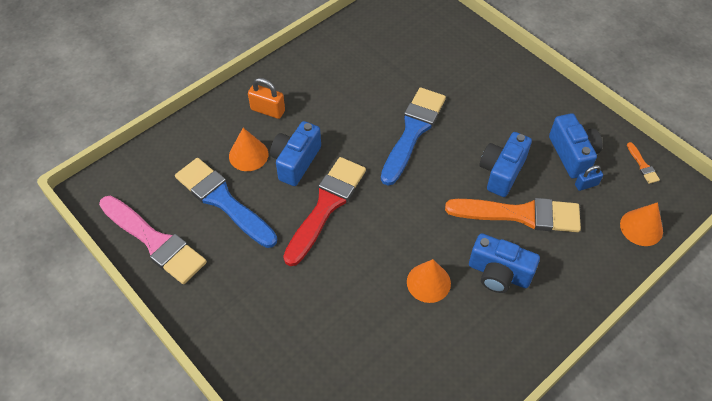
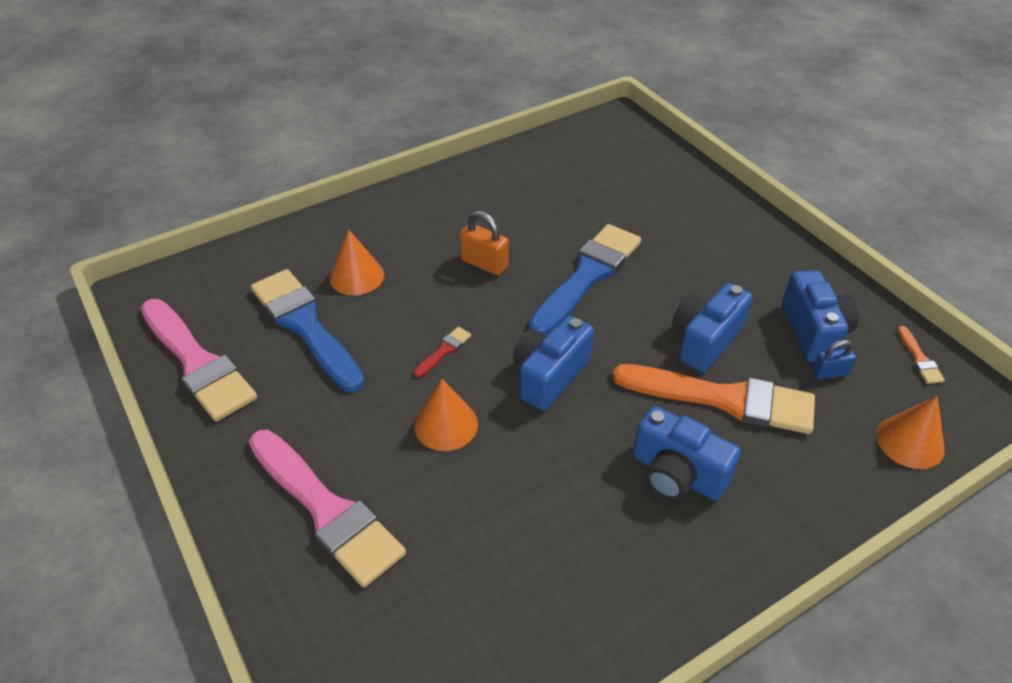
camera: 10 degrees right, 10 degrees down
orange padlock [248,78,285,119] -> orange padlock moved to [459,211,509,276]
blue camera [270,121,321,186] -> blue camera moved to [513,315,594,411]
red brush [283,157,366,266] -> red brush [414,327,471,378], size x0.40
orange cone [407,259,451,303] -> orange cone moved to [414,379,478,451]
none -> pink brush [249,430,406,588]

